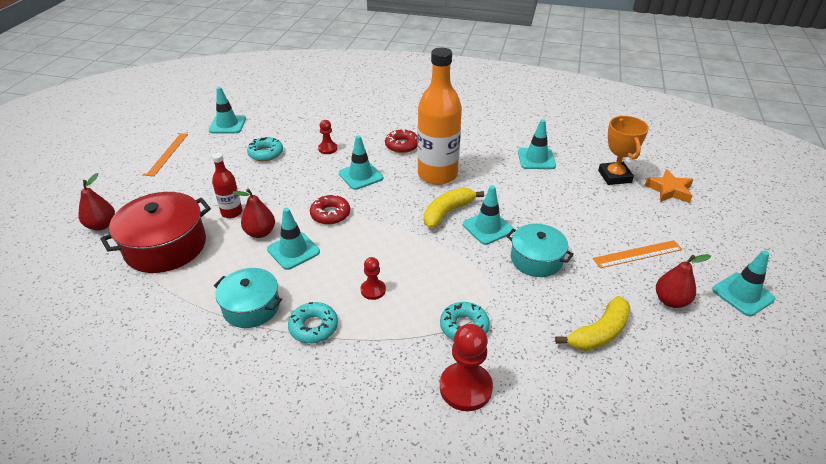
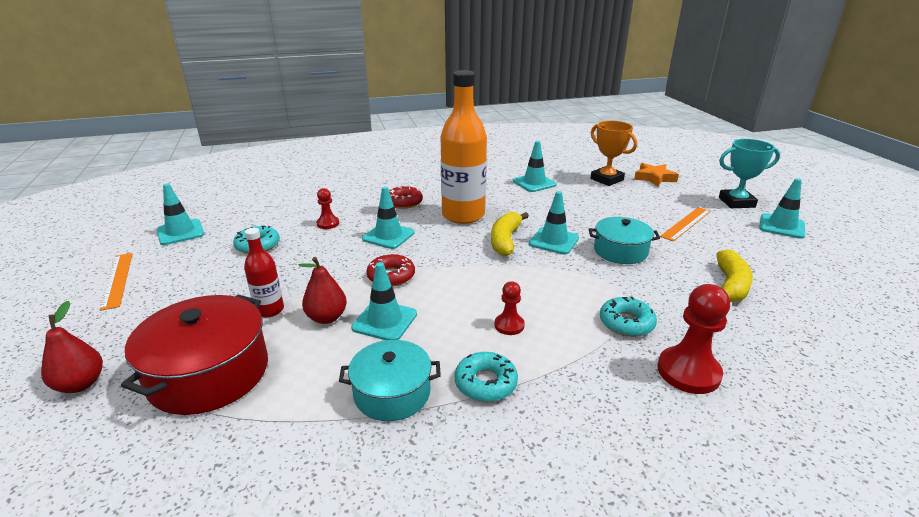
camera: 30 degrees left, 10 degrees down
red pear [656,254,711,308] -> none
none -> turquoise trophy [719,139,780,208]

